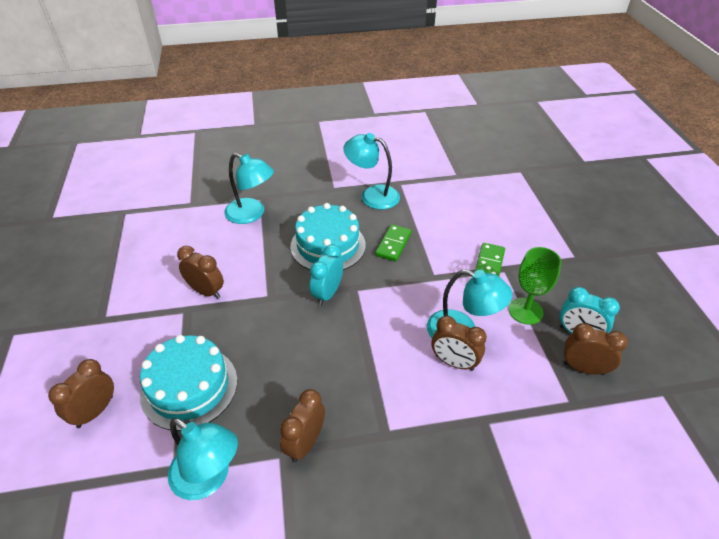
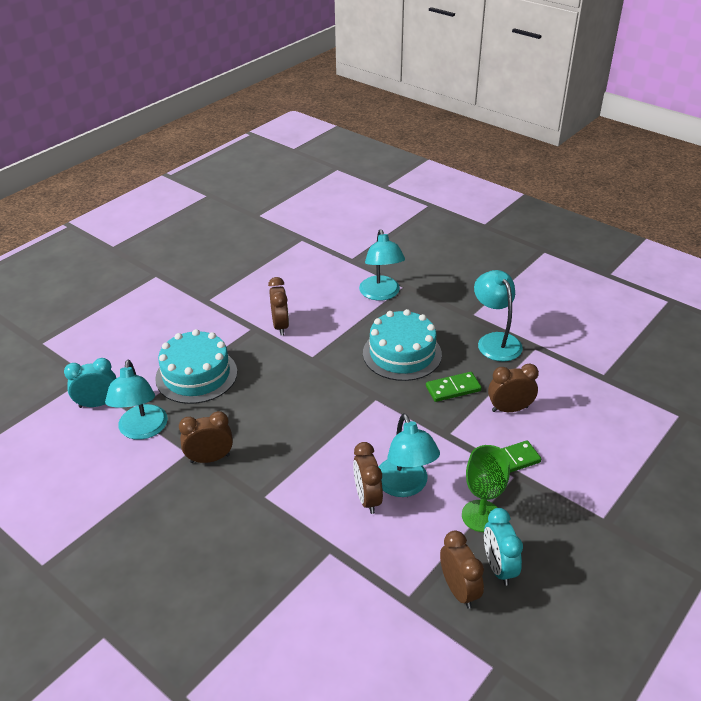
camera: 50 degrees right, 5 degrees down
brown clock [48,359,114,428] -> brown clock moved to [488,363,539,412]
turquoise clock [310,244,343,306] -> turquoise clock moved to [64,358,116,408]

